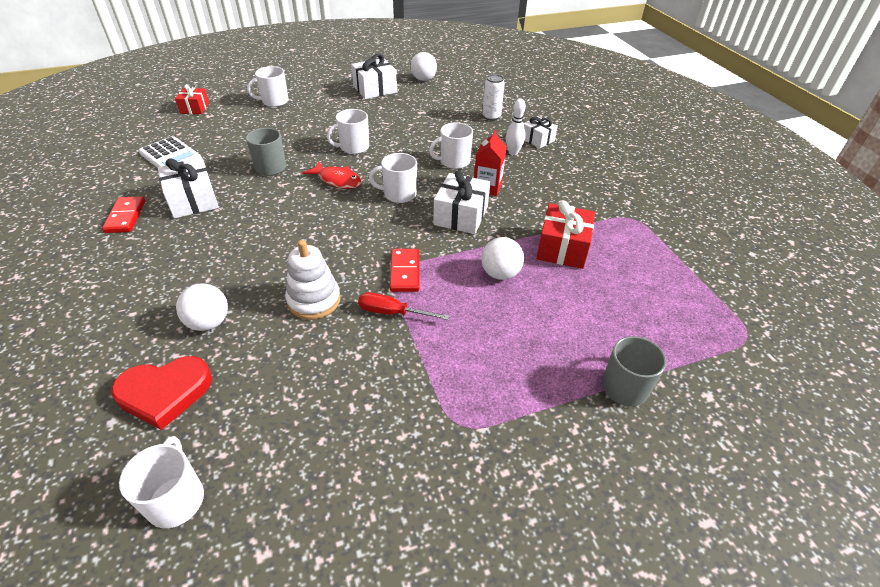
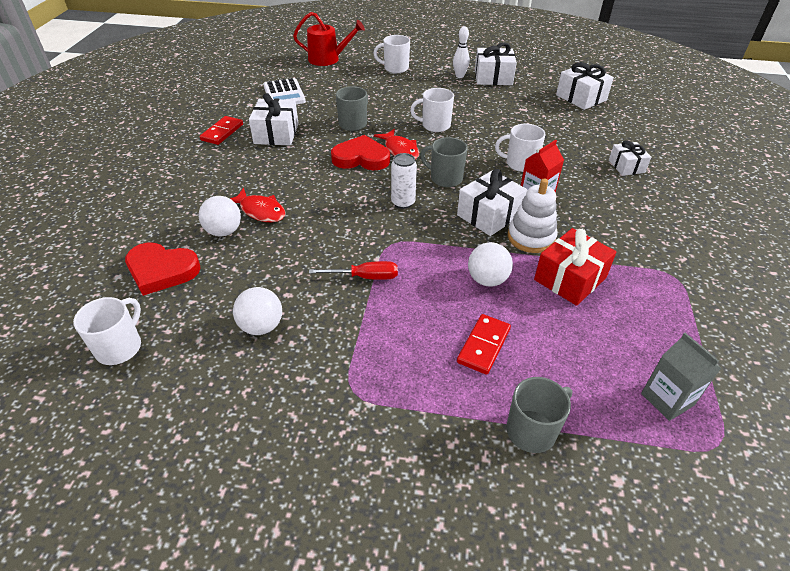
camera: 30 degrees right, 0 degrees up
red gift [175,84,209,114] -> red watering can [293,12,365,66]
white stacking toy [285,240,340,320] -> white stacking toy moved to [508,179,558,253]
red screwdriver [358,292,450,320] -> red screwdriver turned 135 degrees clockwise [309,261,398,280]
white mug [369,153,417,203] -> grey mug [420,137,468,187]
red domino [390,249,420,292] -> red domino moved to [457,314,511,375]
white ball [410,52,437,81] -> white ball moved to [233,287,282,335]
white can [482,74,505,121] -> white can moved to [391,153,417,209]
white bowling pin [506,99,526,155] -> white bowling pin moved to [453,26,470,78]
none -> red fish [230,188,286,222]
none -> red heart [331,135,390,170]
none -> white gift [556,62,614,110]
none -> grey carton [641,333,721,421]

